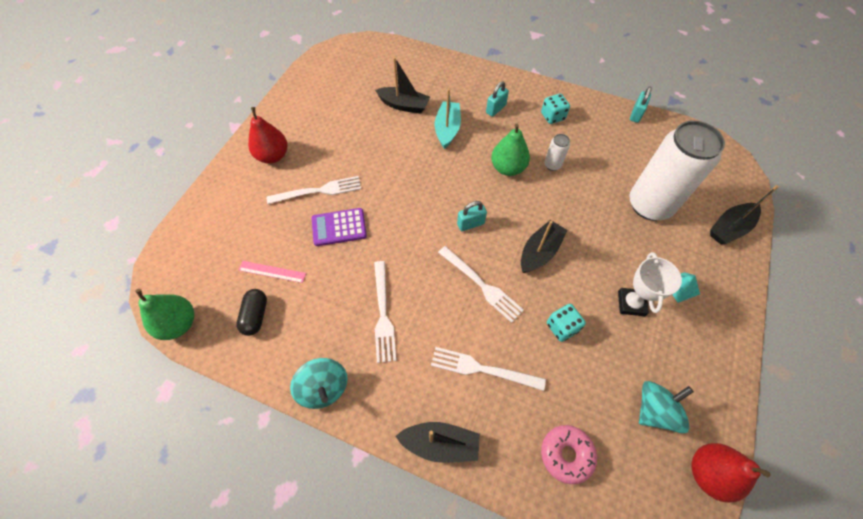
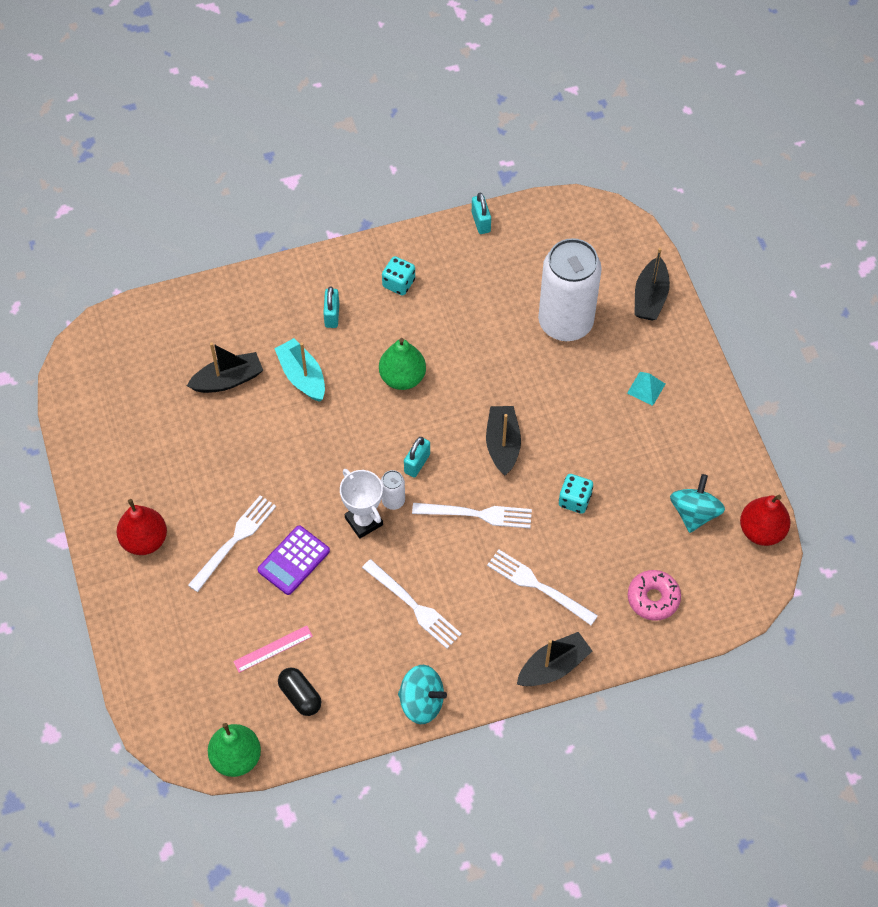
camera: 40 degrees left, 0 degrees up
white fork [431,347,546,391] -> white fork turned 60 degrees clockwise [487,550,598,625]
white can [544,134,570,171] -> white can moved to [381,470,405,510]
white trophy [618,252,682,316] -> white trophy moved to [340,469,383,539]

